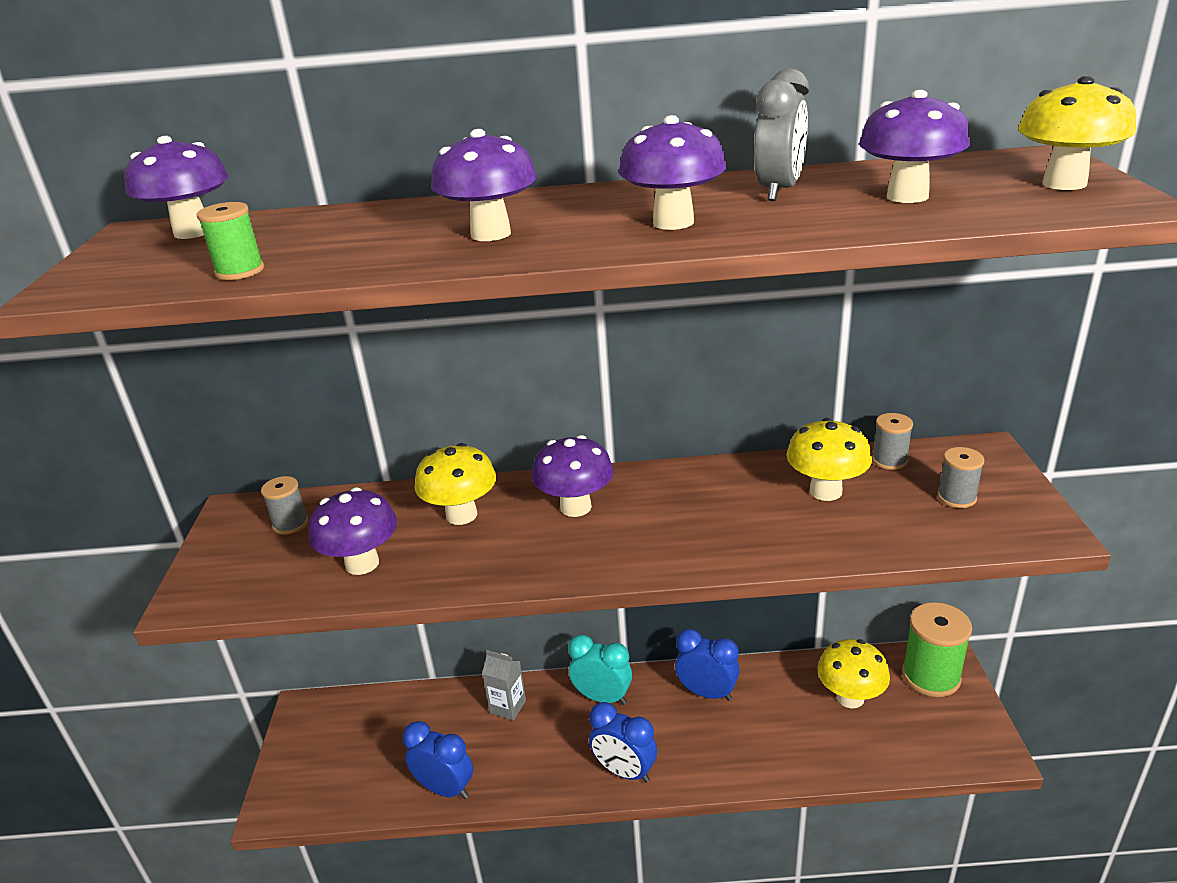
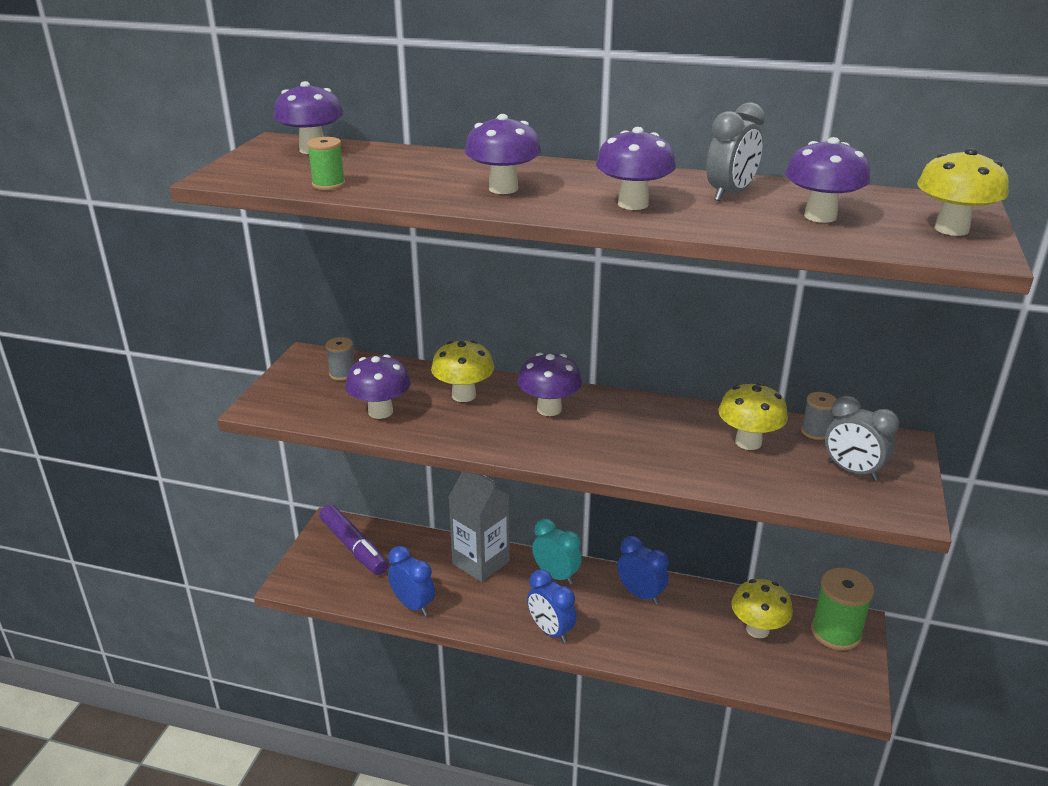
camera: 15 degrees right, 0 degrees up
grey carton [482,650,526,720] -> grey carton [448,472,510,582], size x1.87
grey spool [938,447,984,508] -> grey clock [825,396,899,481]
none -> purple marker [319,504,388,575]

